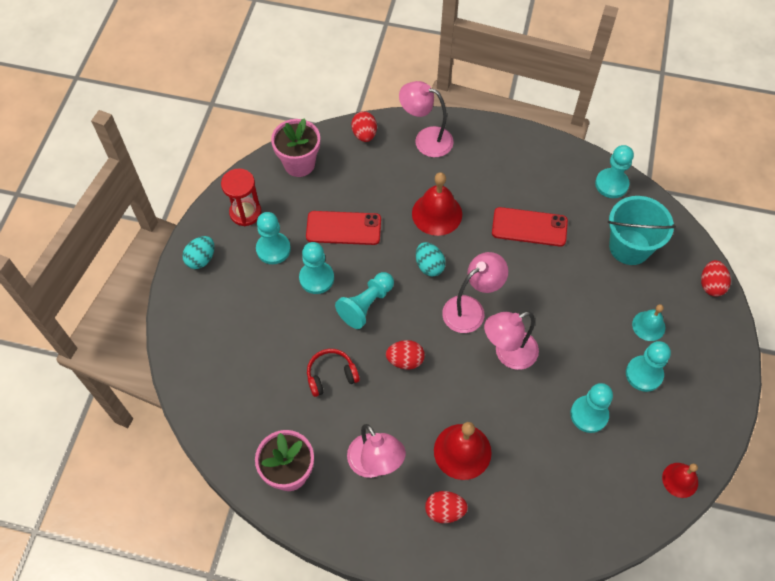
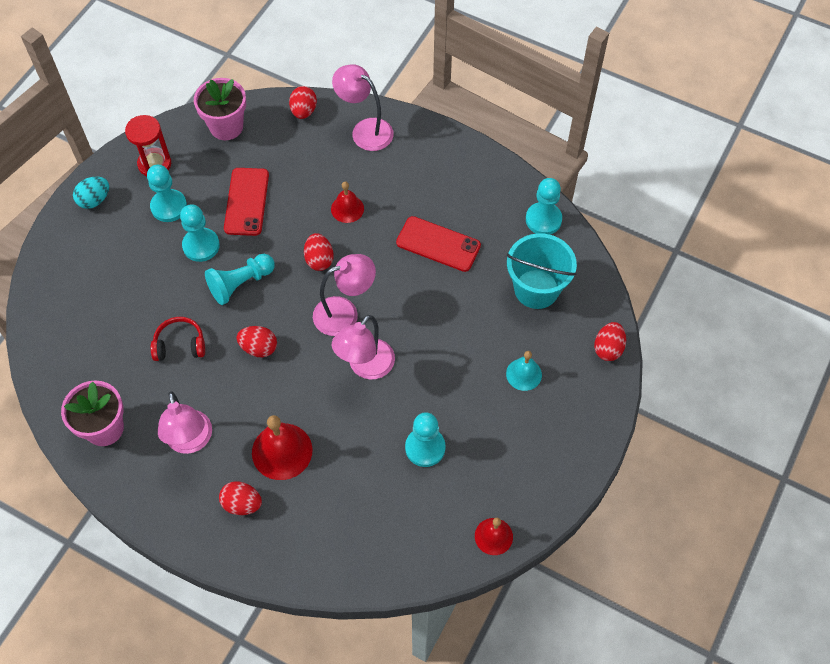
camera: 15 degrees right, 0 degrees up
red phone [306,211,381,245] -> red phone turned 75 degrees clockwise [224,168,269,236]
red bell [412,172,462,236] -> red bell [331,182,364,223], size x0.61
turquoise egg [416,242,446,277] -> red egg [304,233,334,271]
pink lamp [484,311,539,370] -> pink lamp turned 45 degrees counterclockwise [332,315,395,380]
turquoise pawn [626,341,671,392] -> none

